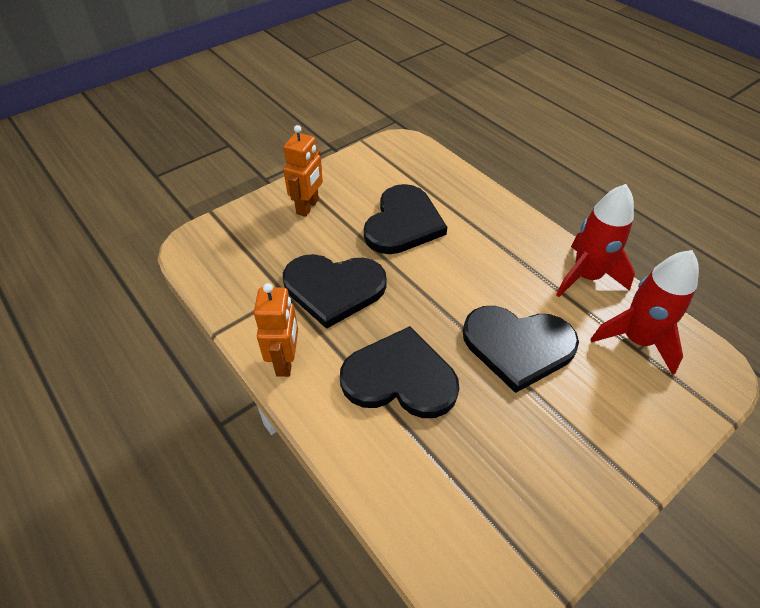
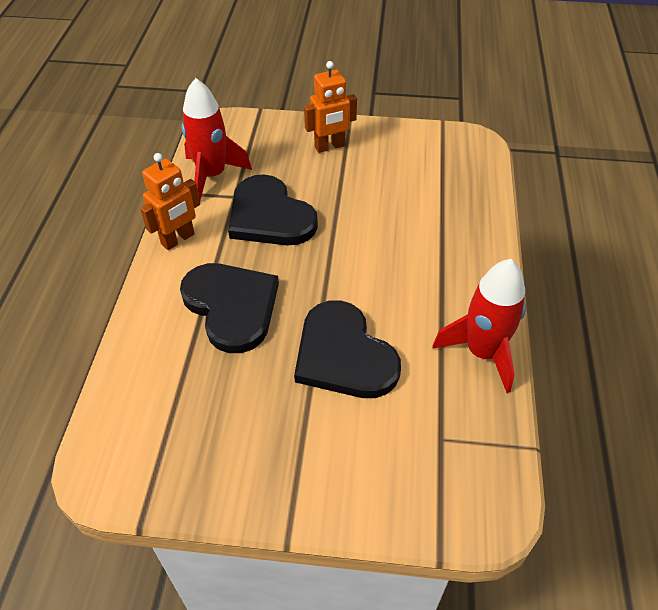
camera: 45 degrees right, 0 degrees up
black heart [364,184,447,254] -> none
red rocket [590,250,699,375] -> red rocket moved to [182,78,252,200]

